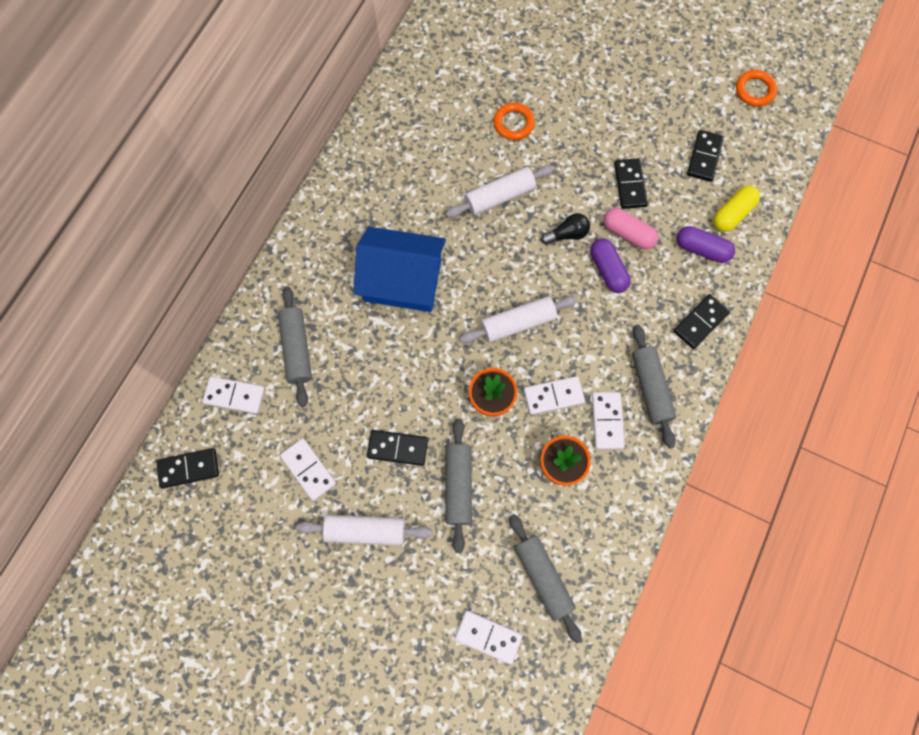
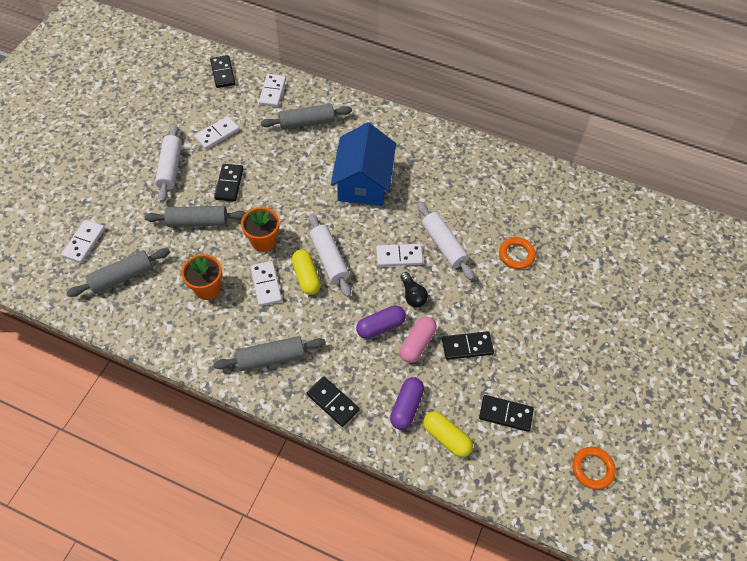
camera: 85 degrees right, 15 degrees down
white domino [592,392,625,449] -> white domino moved to [376,244,423,266]
none -> yellow capsule [292,250,321,295]

